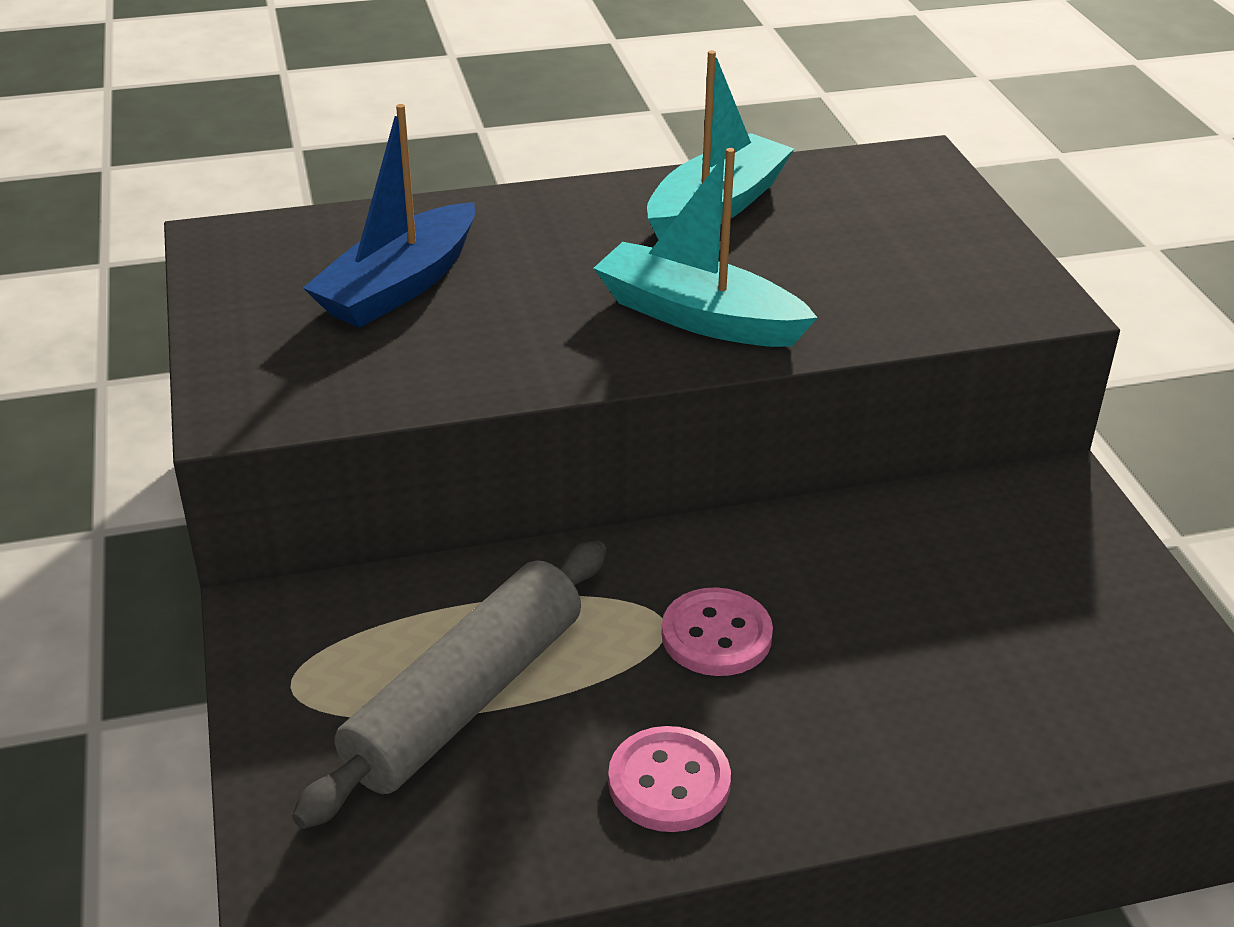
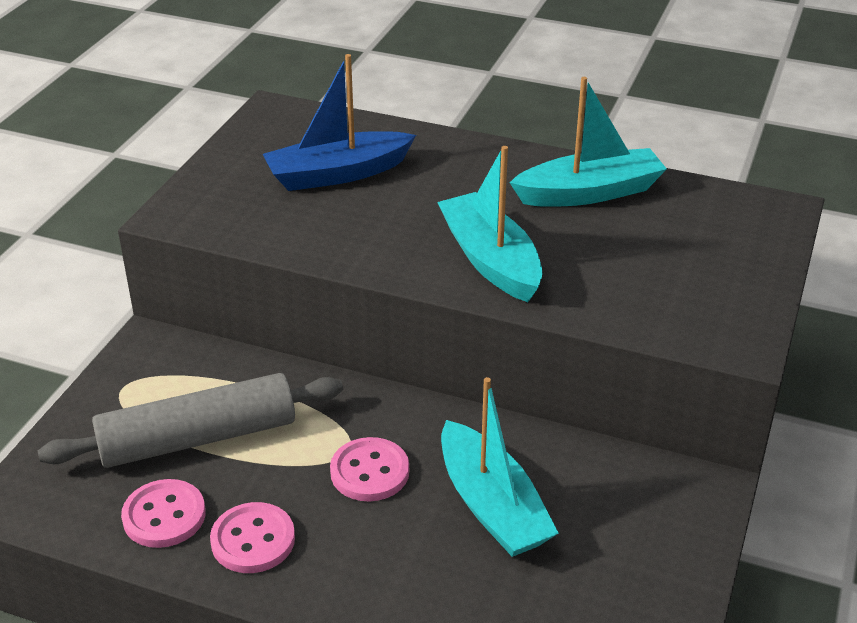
camera: 35 degrees right, 0 degrees up
none -> pink button [121,479,206,548]
none -> turquoise boat [441,377,559,557]

